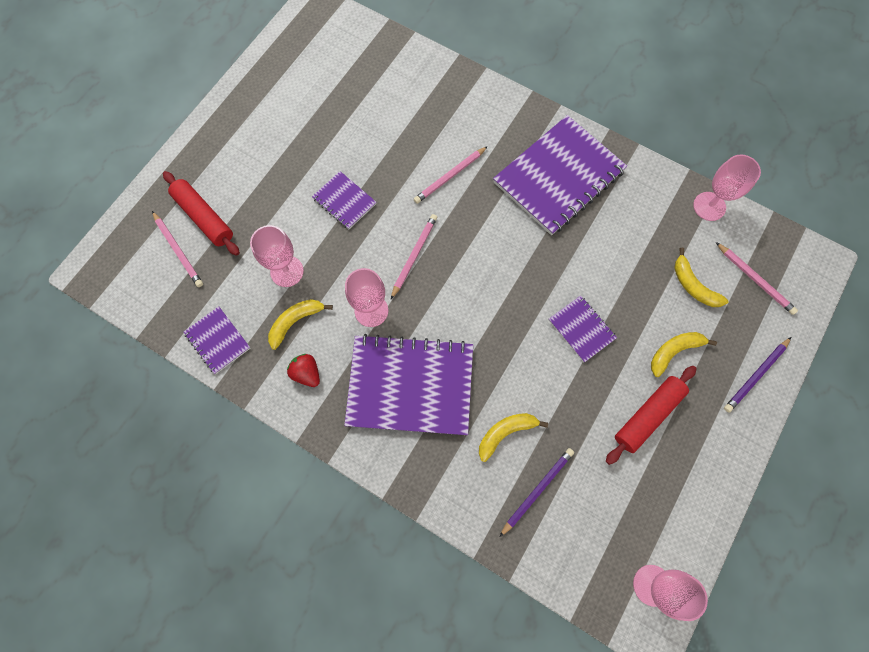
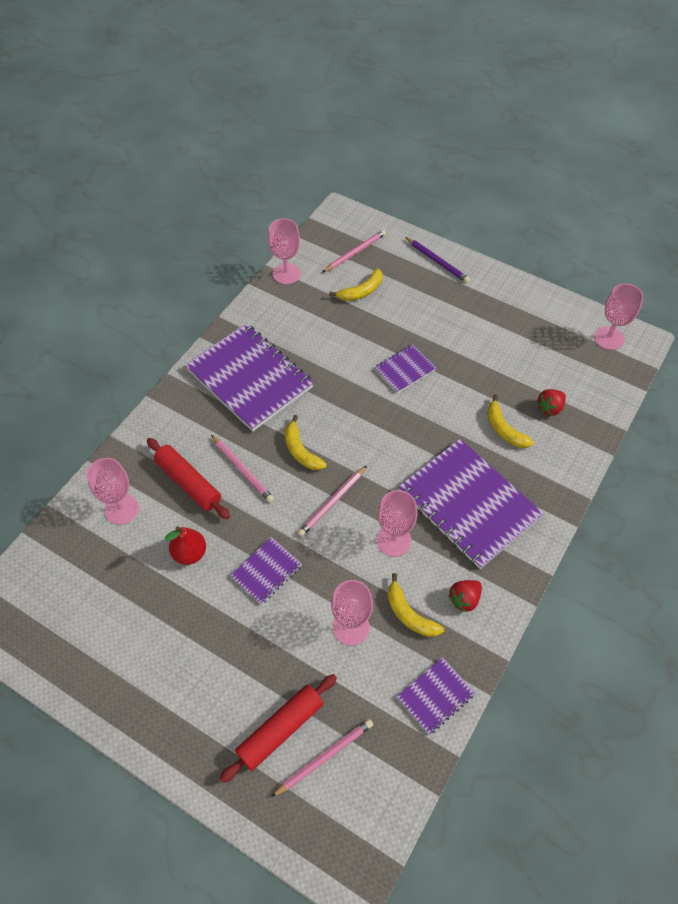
camera: 90 degrees left, 15 degrees down
purple notebook [344,334,473,435] -> purple notebook turned 45 degrees counterclockwise [398,439,544,569]
pink pencil [391,214,437,299] -> pink pencil turned 75 degrees counterclockwise [298,465,367,537]
purple pencil [500,448,574,537] -> red strawberry [536,389,566,416]
red rolling pin [606,366,697,465] -> red rolling pin moved to [147,438,230,519]
yellow banana [651,332,717,377] -> yellow banana moved to [285,415,327,470]
none -> pink goblet [87,458,139,525]
none -> red pear [165,526,206,565]

